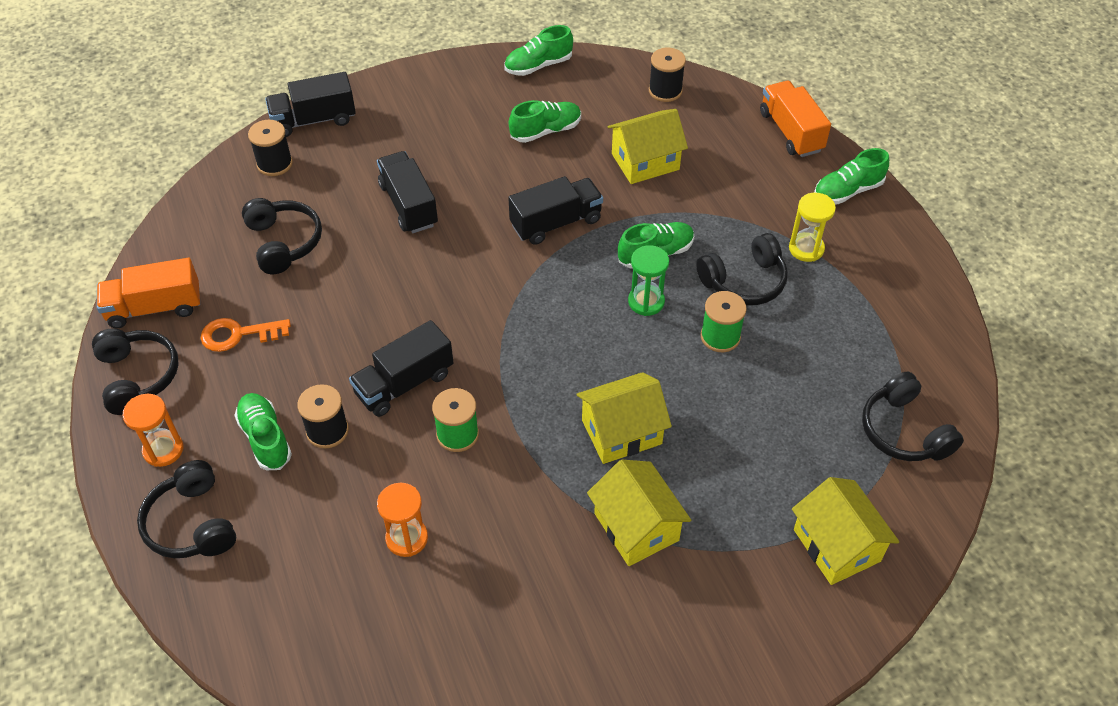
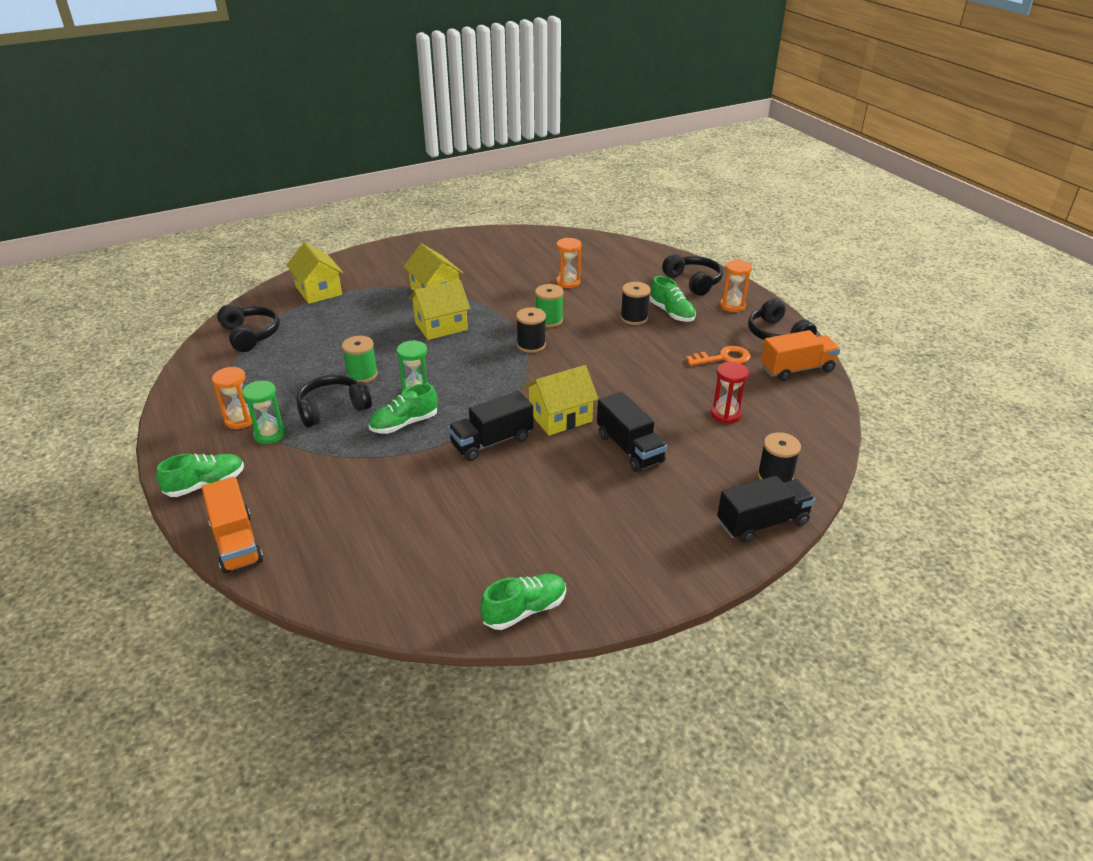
camera: 175 degrees right, 15 degrees down
black headphones [242,198,322,274] -> red hourglass [711,362,749,424]
black truck [349,320,453,417] -> none
green shoe [509,100,581,143] -> none
yellow house [608,109,688,184] -> yellow house moved to [524,365,598,435]
black spool [649,48,686,102] -> black spool moved to [516,307,546,353]
yellow hourglass [789,193,836,262] -> green hourglass [242,381,286,444]
none -> orange hourglass [212,367,256,429]

